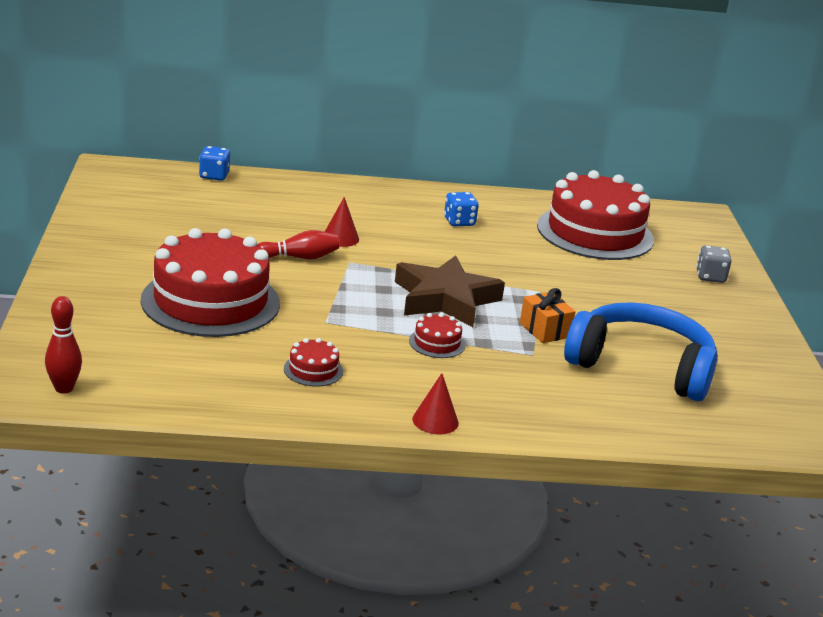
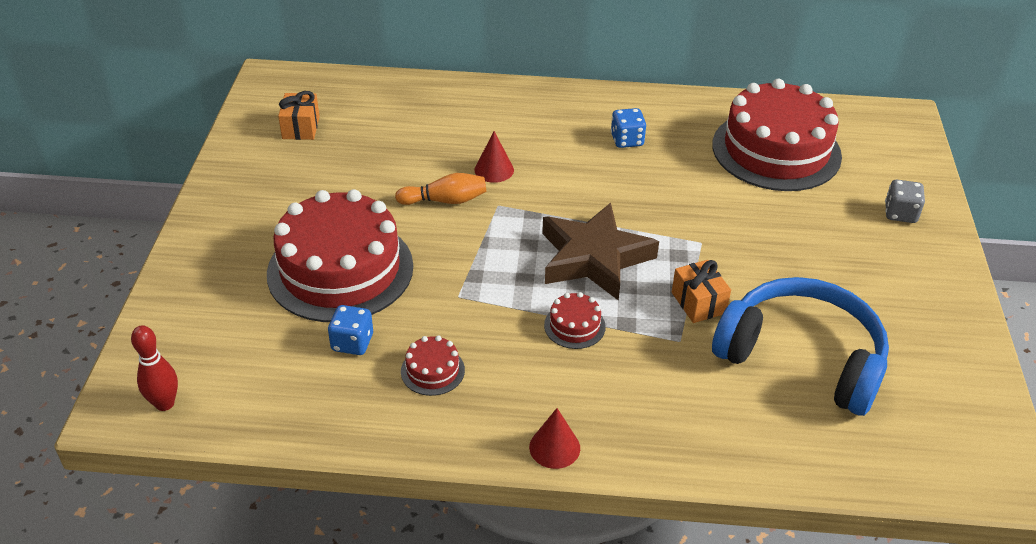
camera: 10 degrees right, 15 degrees up
blue dice [199,146,230,181] -> blue dice moved to [328,305,373,355]
red bowling pin [257,230,339,259] -> orange bowling pin [395,173,486,205]
none -> orange gift [278,91,320,140]

